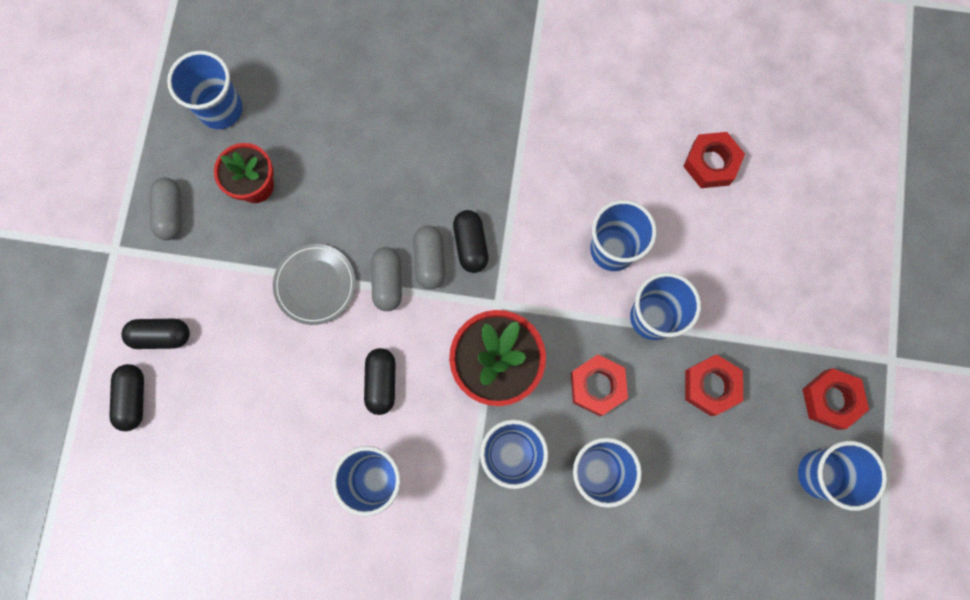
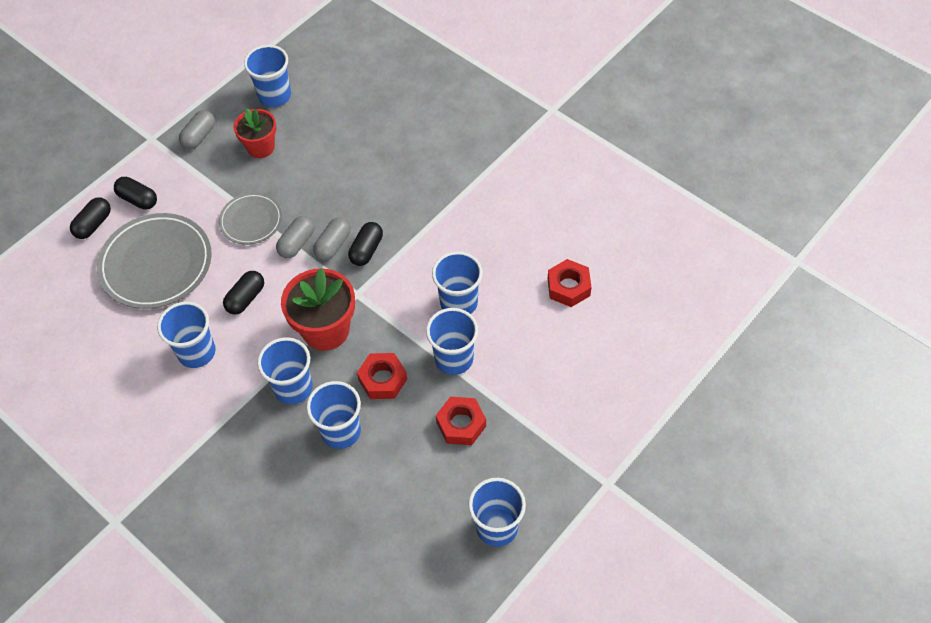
camera: 35 degrees right, 20 degrees down
red nut [802,368,869,430] -> none
none -> grey plate [97,213,211,309]

